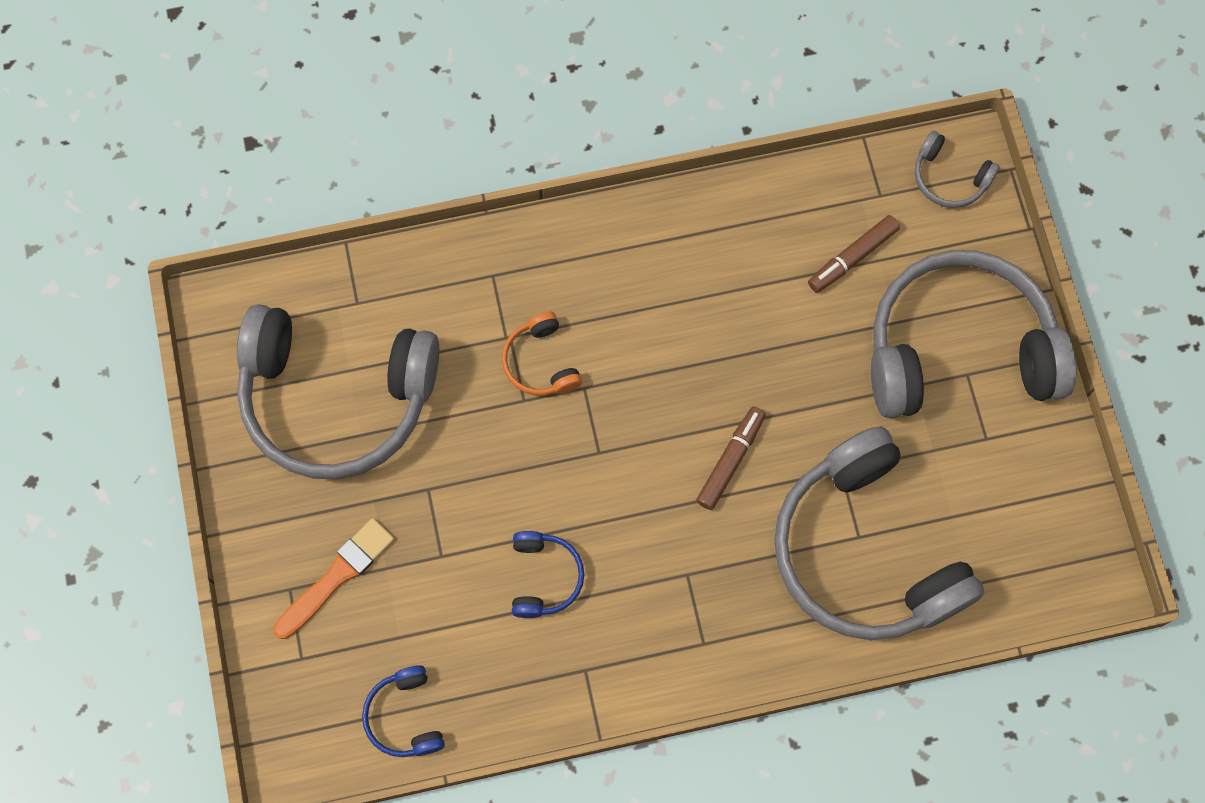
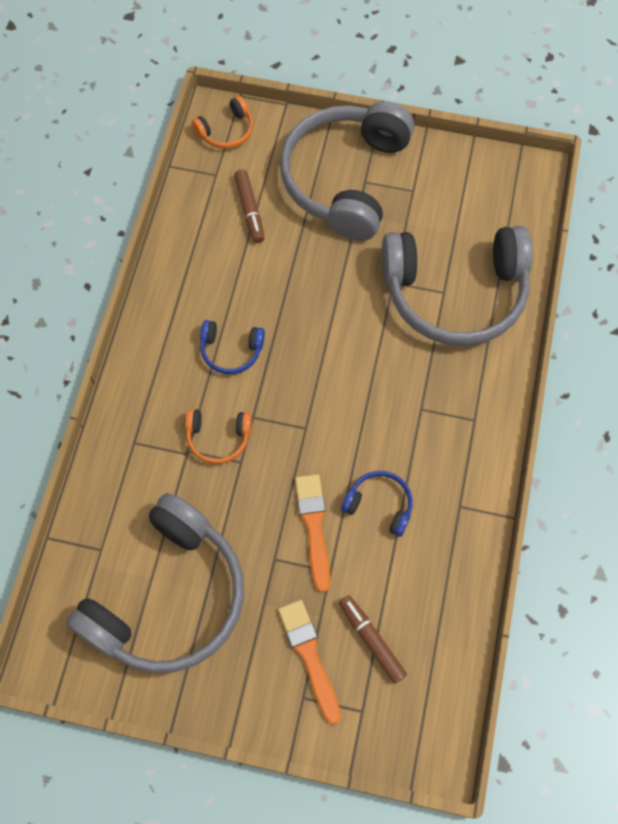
camera: 65 degrees left, 5 degrees down
blue headphones [362,665,445,757] -> blue headphones moved to [200,320,265,374]
brown marker [696,406,766,510] -> brown marker moved to [339,595,407,684]
grey headphones [914,131,1000,208] -> orange headphones [192,96,253,149]
none -> orange brush [295,474,330,593]

